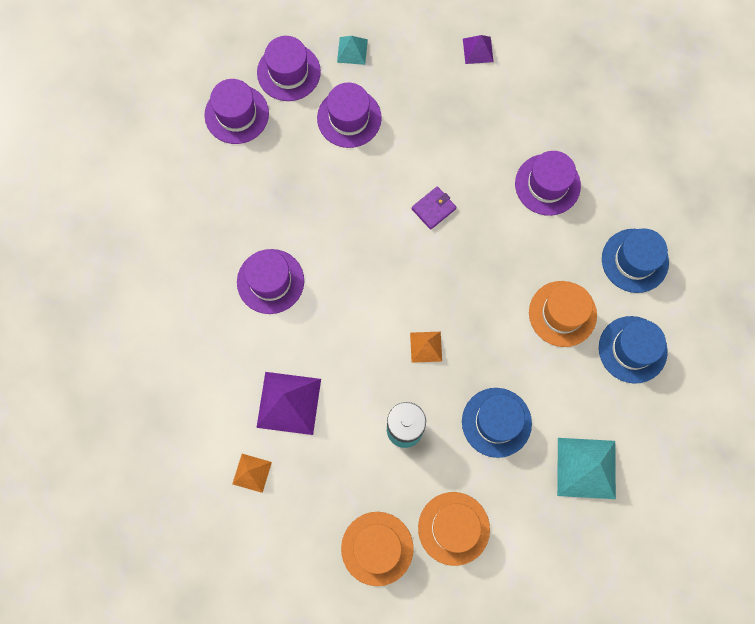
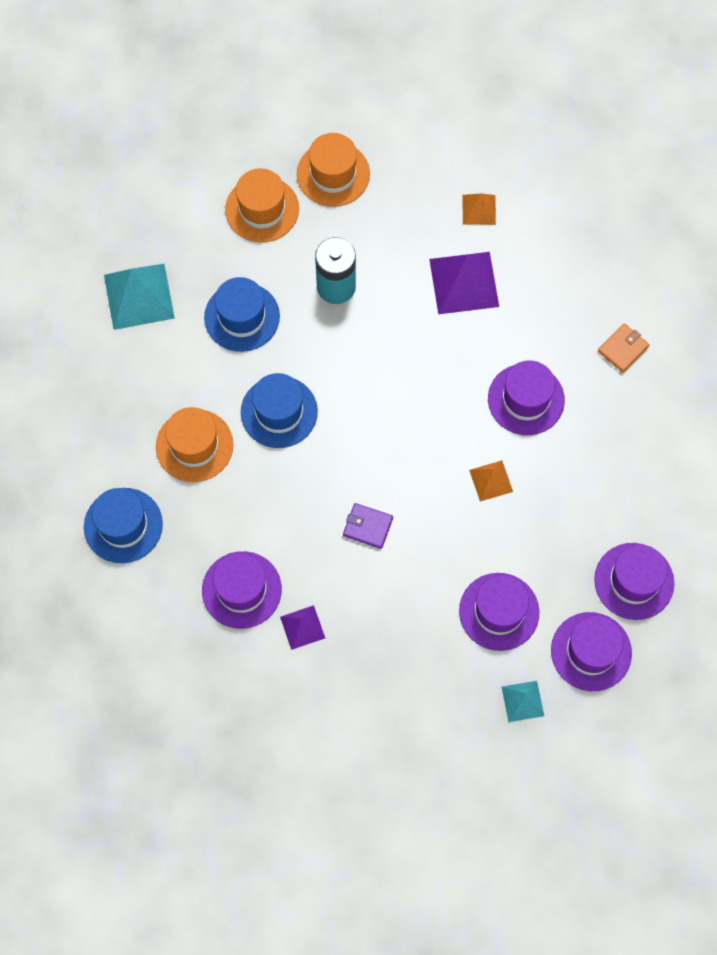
camera: 165 degrees right, 5 degrees down
orange pyramid [410,332,442,363] -> orange pyramid moved to [469,460,513,502]
purple wallet [411,186,457,230] -> purple wallet turned 75 degrees clockwise [343,503,393,549]
purple pyramid [463,35,494,64] -> purple pyramid moved to [280,605,325,650]
blue hat [599,316,668,384] -> blue hat moved to [241,373,318,448]
none -> orange wallet [598,323,649,373]

